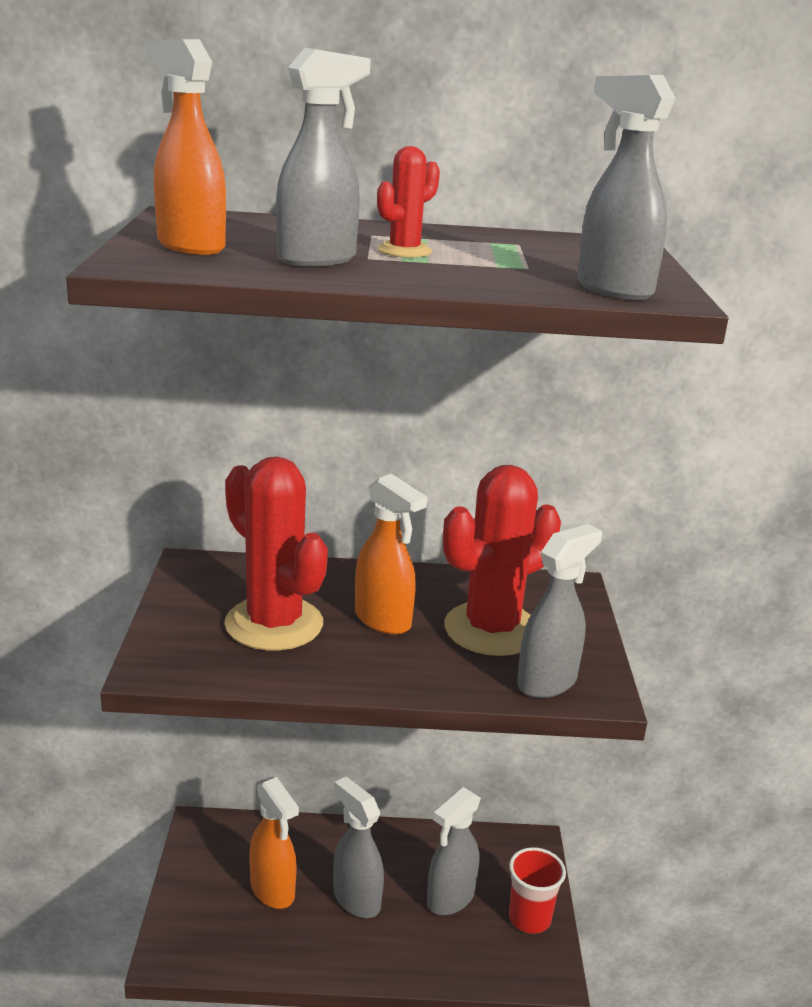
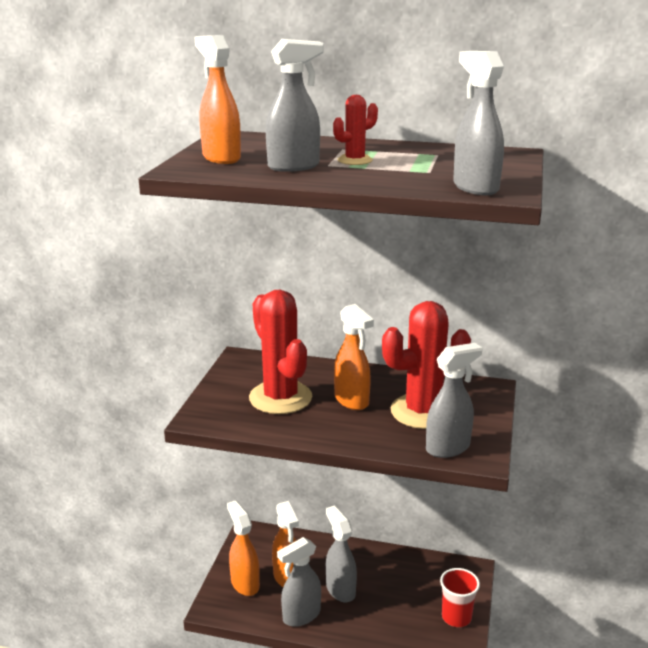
camera: 15 degrees right, 0 degrees up
grey spray bottle [427,787,481,915] -> grey spray bottle moved to [277,537,321,627]
none -> orange spray bottle [227,500,260,596]

